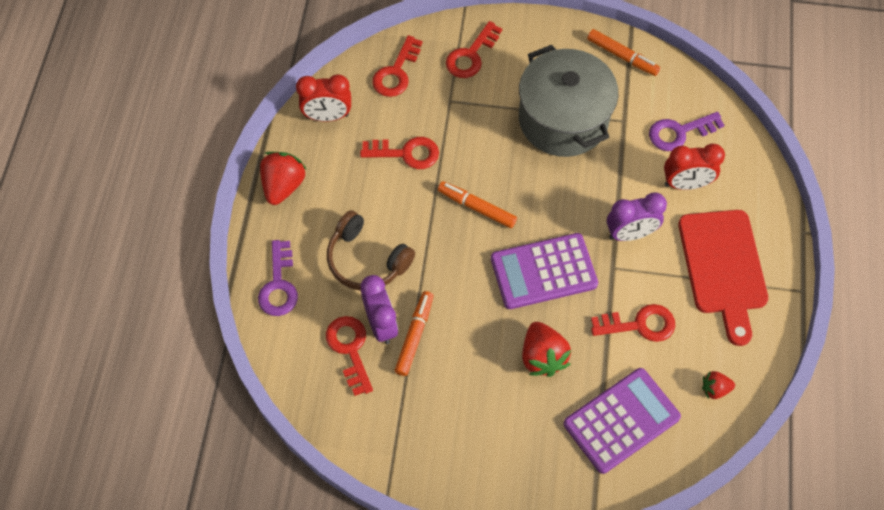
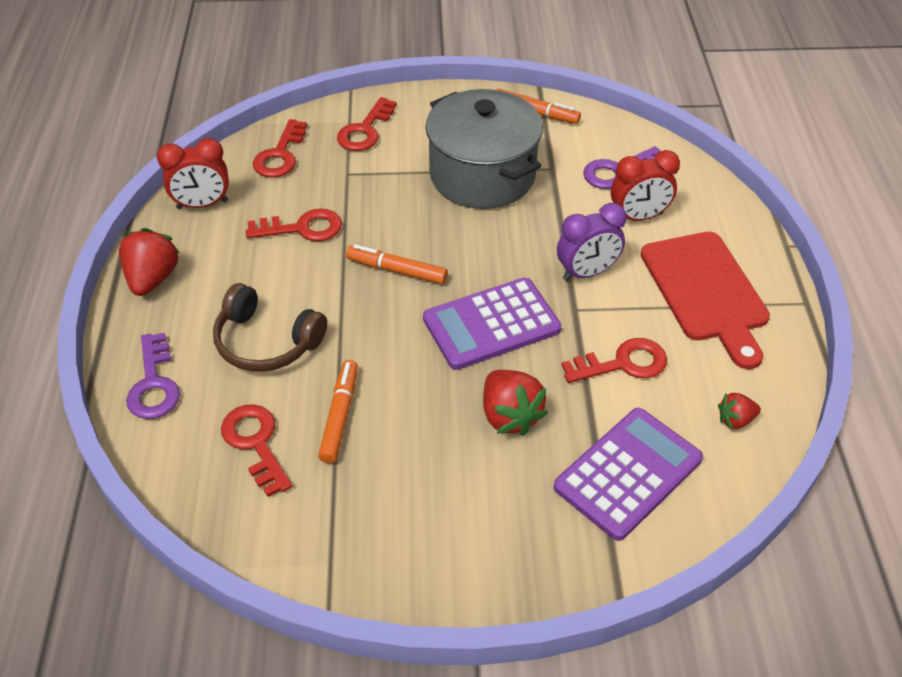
camera: 10 degrees left, 15 degrees down
purple clock [361,275,398,344] -> none

